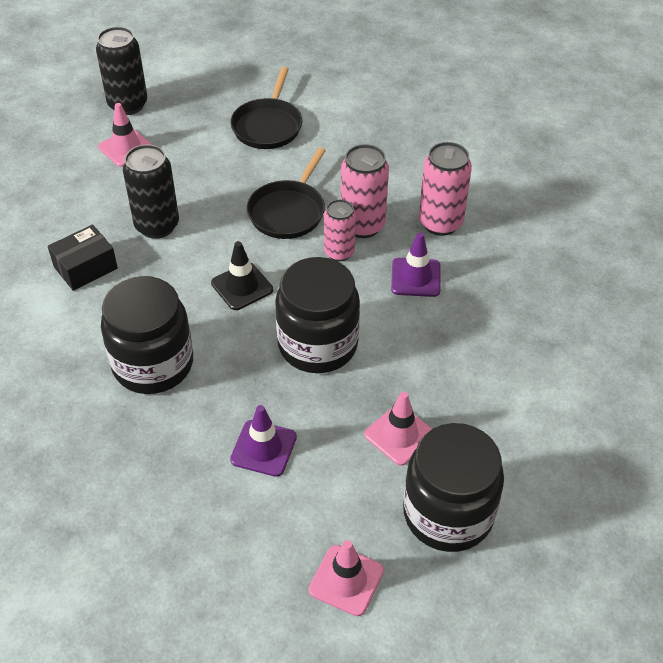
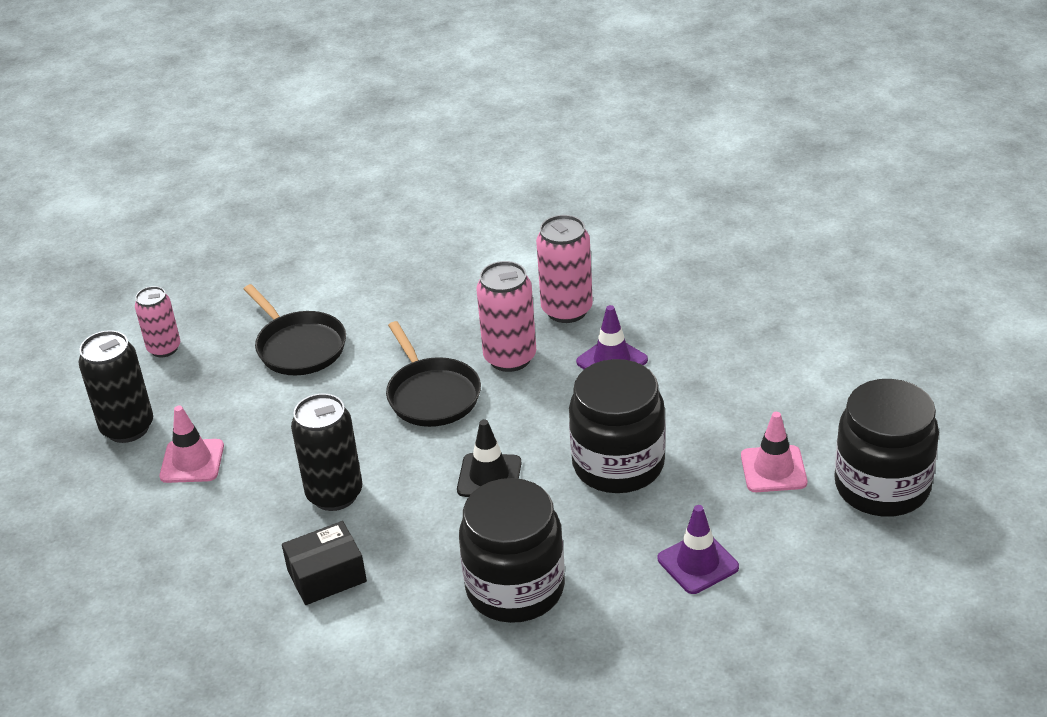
camera: 45 degrees left, 10 degrees down
black box [48,224,118,291] -> black box turned 60 degrees clockwise [282,521,367,605]
pink traffic cone [309,540,384,616] -> none
pink can [324,199,356,261] -> pink can moved to [135,286,180,357]

